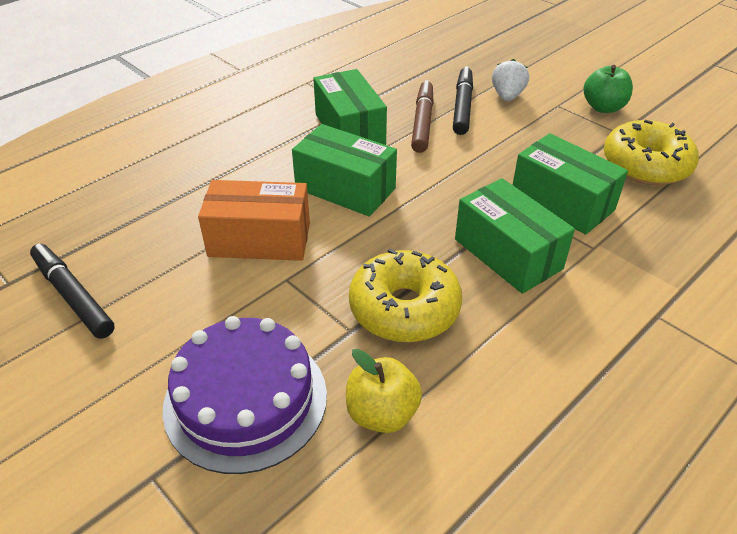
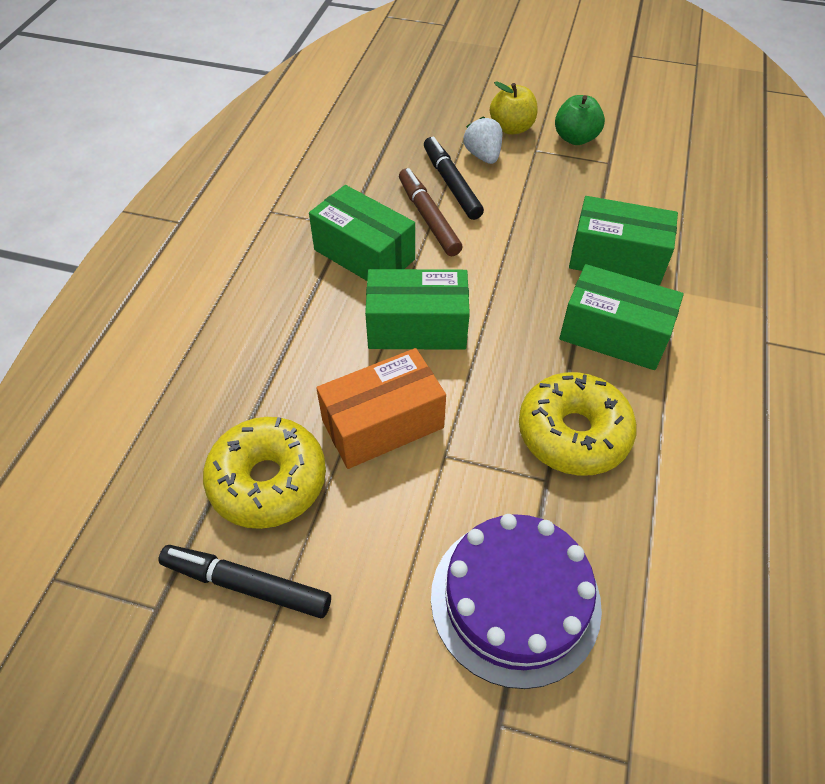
camera: 30 degrees left, 10 degrees up
yellow apple [346,349,422,433] -> yellow apple moved to [490,81,537,135]
yellow donut [604,120,699,185] -> yellow donut moved to [203,417,326,529]

